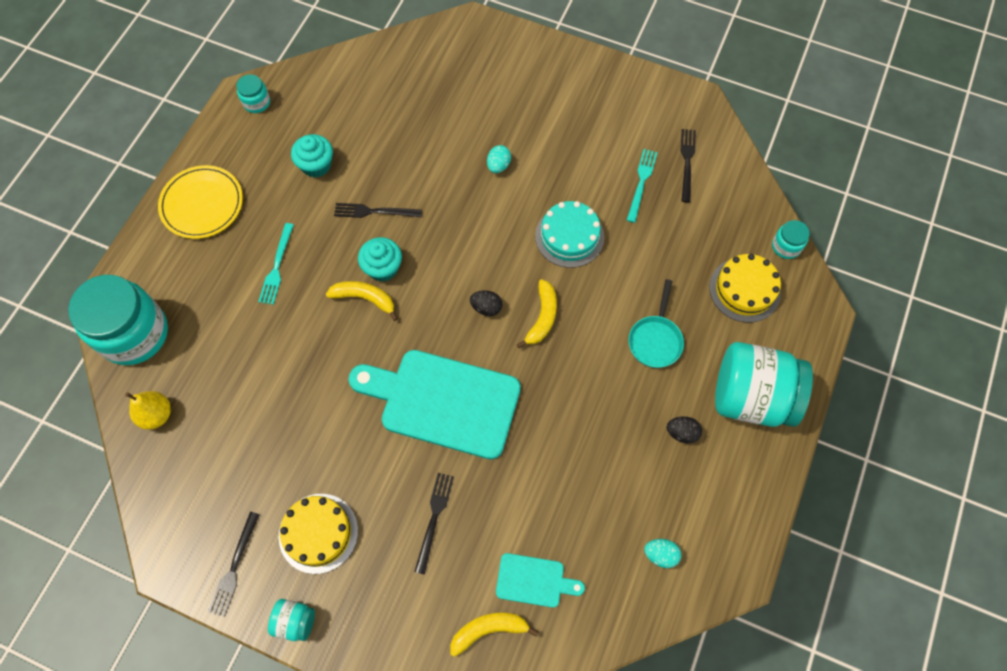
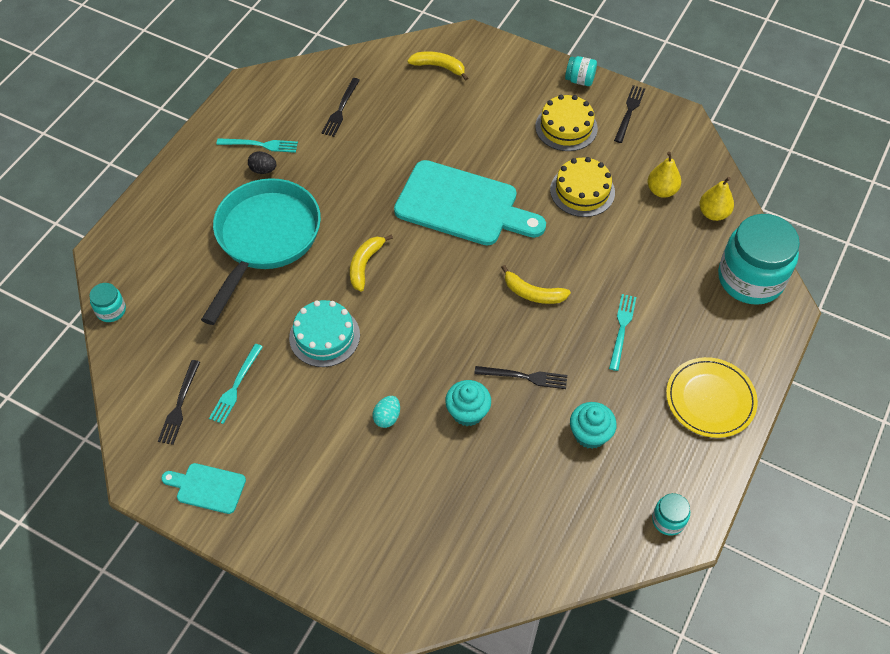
camera: 175 degrees left, 10 degrees down
turquoise cupcake [358,237,402,282] -> turquoise cupcake moved to [445,380,491,426]
black fork [414,473,454,575] -> black fork moved to [322,78,360,137]
yellow banana [450,613,539,657] -> yellow banana turned 150 degrees counterclockwise [407,51,468,81]
black egg [470,290,502,316] -> none
turquoise cutting board [496,553,585,608] -> turquoise cutting board moved to [161,463,246,514]
turquoise pan [628,279,684,368] -> turquoise pan [201,178,321,325], size x2.11
turquoise egg [644,539,681,568] -> none
yellow cake [709,254,781,323] -> yellow cake moved to [550,157,615,217]
turquoise jar [715,342,813,427] -> none
none -> turquoise fork [216,138,298,153]
none -> yellow pear [647,152,681,198]

